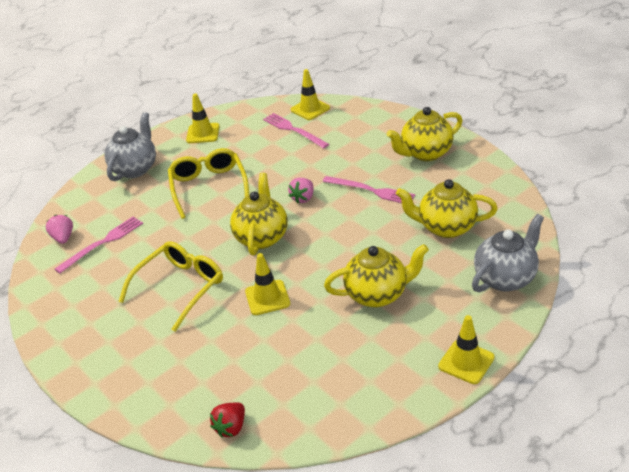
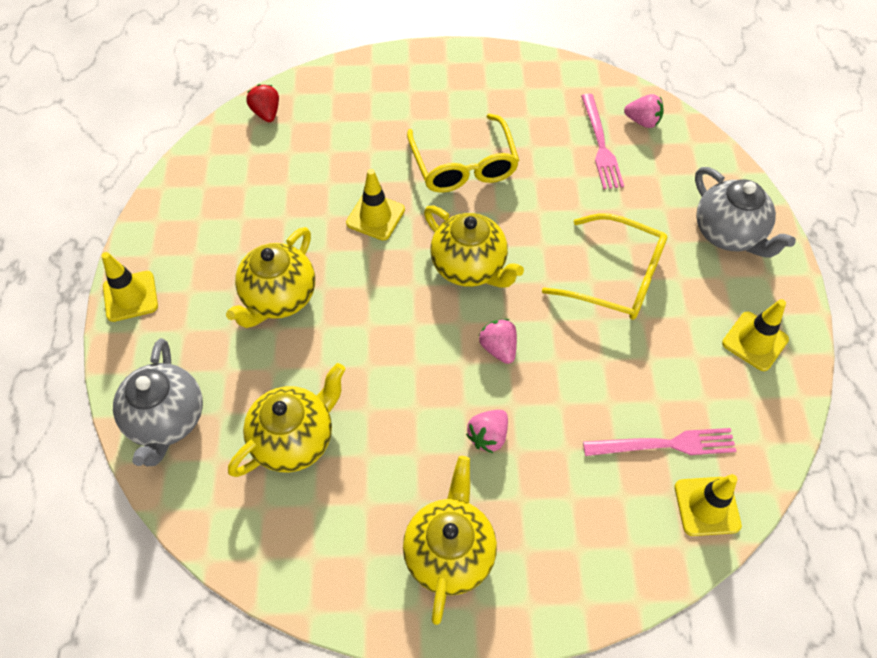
camera: 125 degrees right, 20 degrees up
pink fork [323,176,415,203] -> none
none -> pink strawberry [466,410,508,453]

